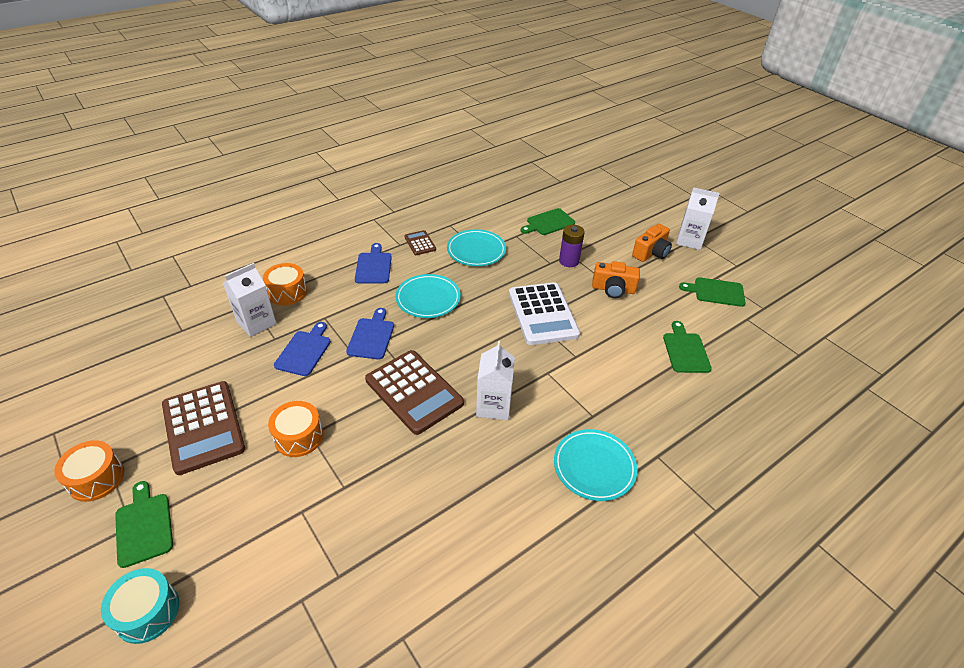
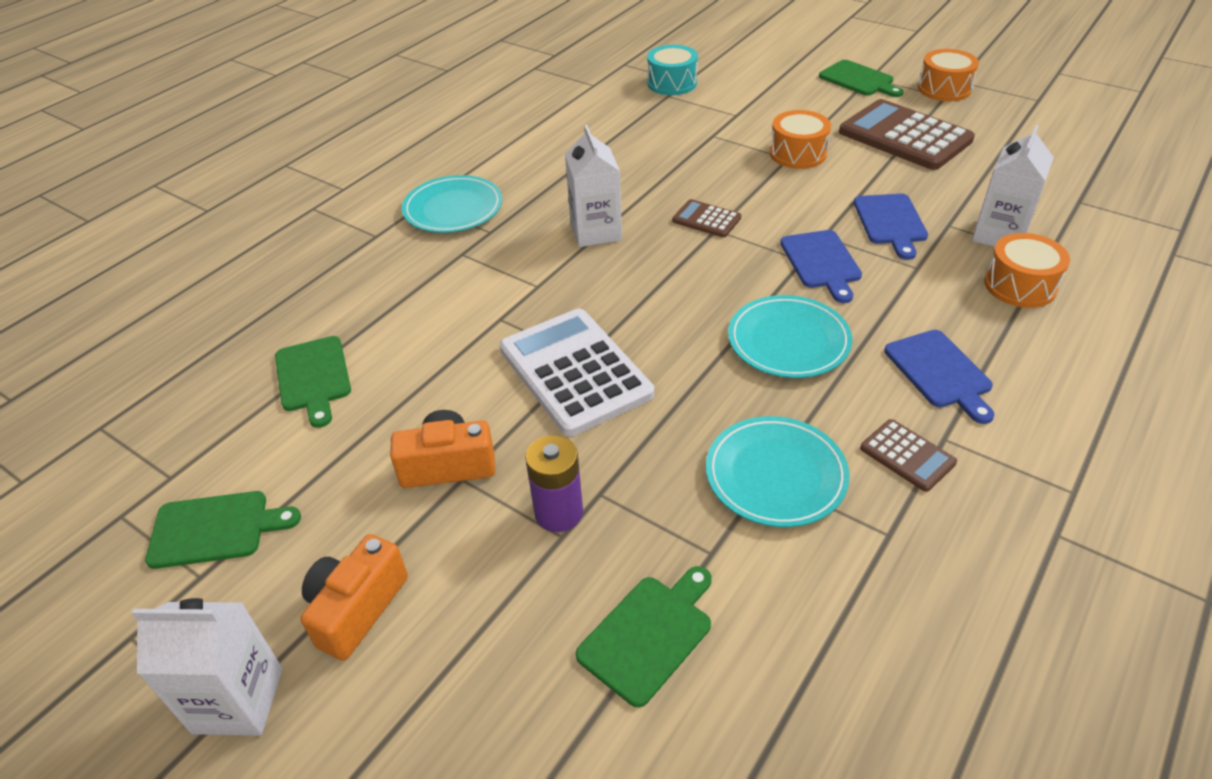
camera: 165 degrees right, 0 degrees up
turquoise drum [101,568,179,644] -> turquoise drum moved to [647,45,698,95]
brown calculator [365,350,464,435] -> brown calculator [672,199,741,238], size x0.48

